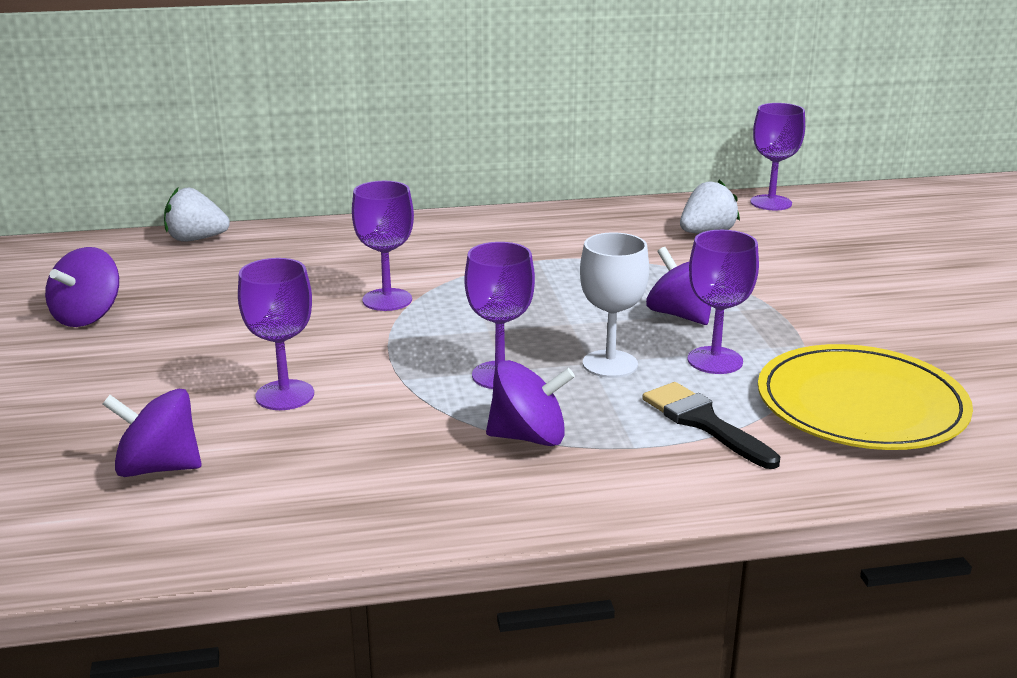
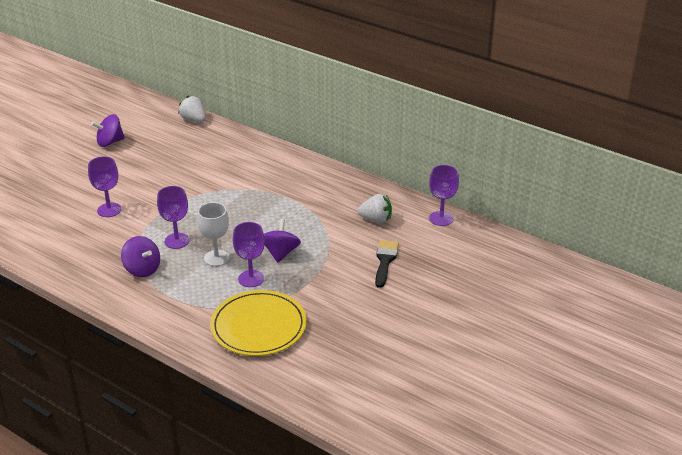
camera: 45 degrees right, 10 degrees up
purple spinning top [103,389,202,477] -> none
purple goblet [352,181,414,311] -> none
black brush [642,382,780,469] -> black brush moved to [375,240,399,288]

